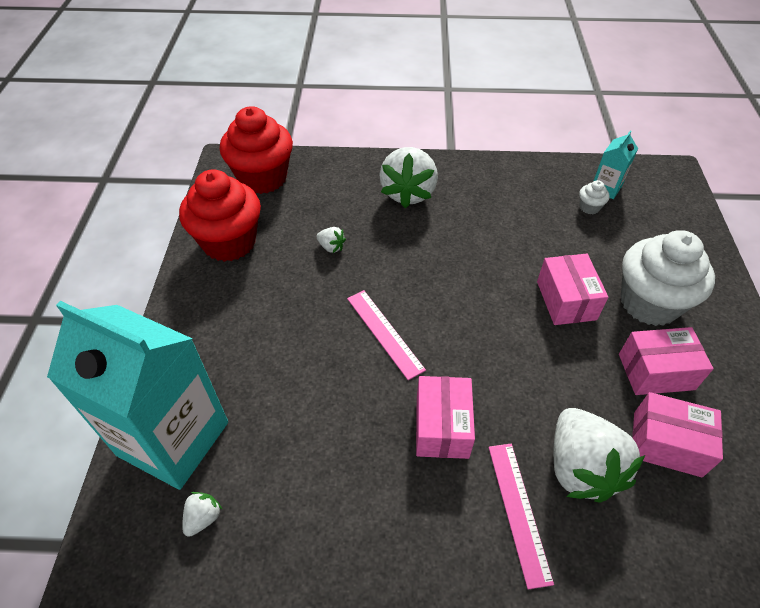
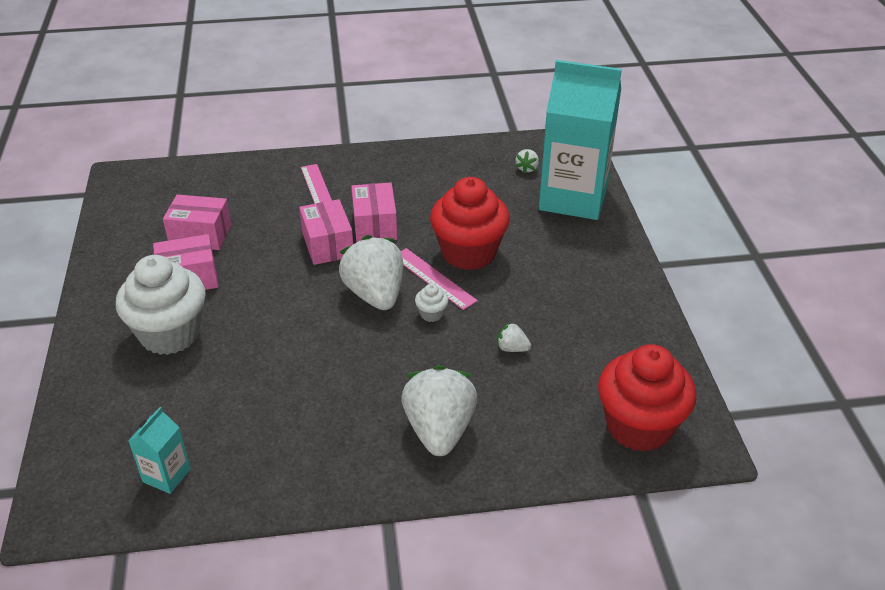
camera: 170 degrees right, 10 degrees down
red cupcake [179,169,261,262] -> red cupcake moved to [430,177,510,270]
pink box [537,254,609,325] -> pink box moved to [299,199,353,265]
white strawberry [554,408,645,503] -> white strawberry moved to [339,235,403,310]
white cupcake [579,180,610,214] -> white cupcake moved to [415,284,449,322]

